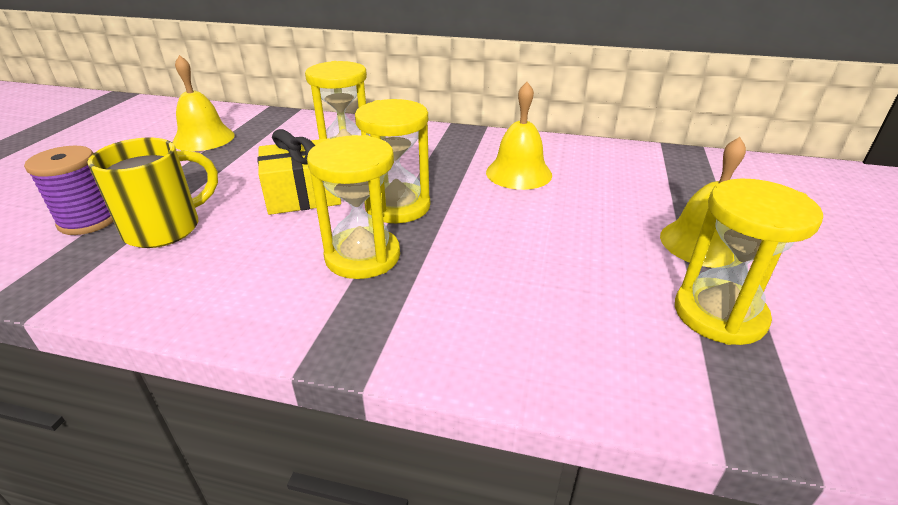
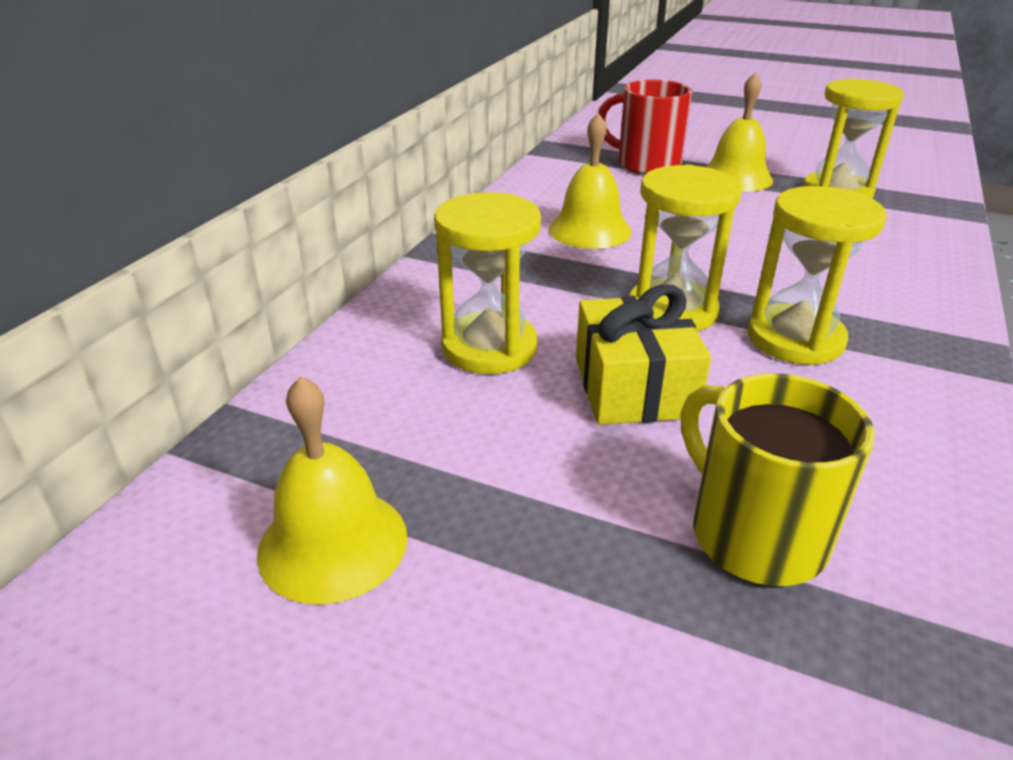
camera: 80 degrees left, 0 degrees up
purple spool [24,146,114,235] -> none
none -> red mug [598,80,692,175]

